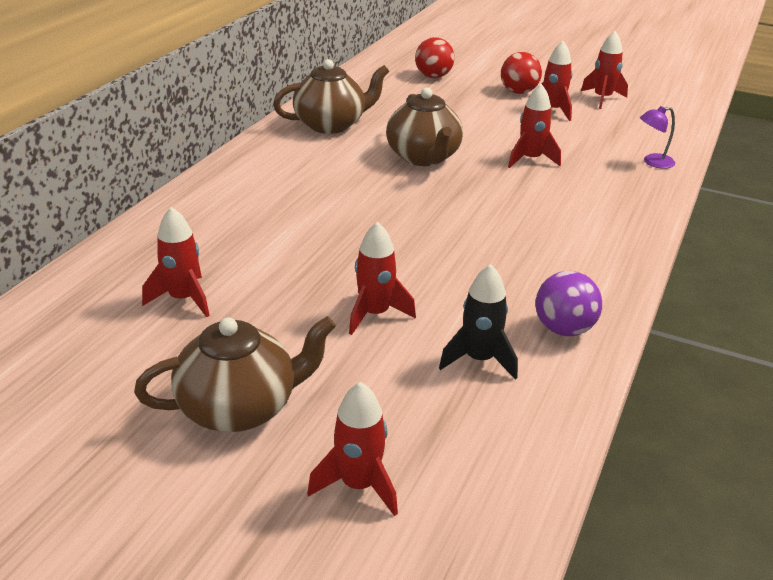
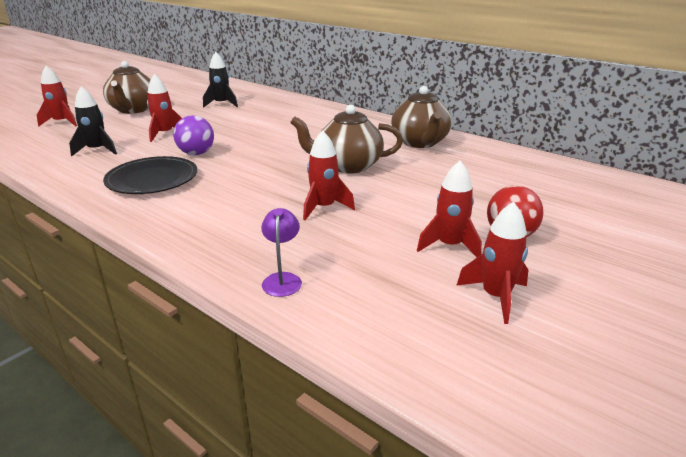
camera: 105 degrees right, 5 degrees down
red rocket [142,207,210,317] -> black rocket [203,52,238,108]
red ball [415,37,455,78] -> none
purple ball [535,271,602,336] -> purple ball moved to [173,115,214,155]
none -> black plate [103,156,197,194]

